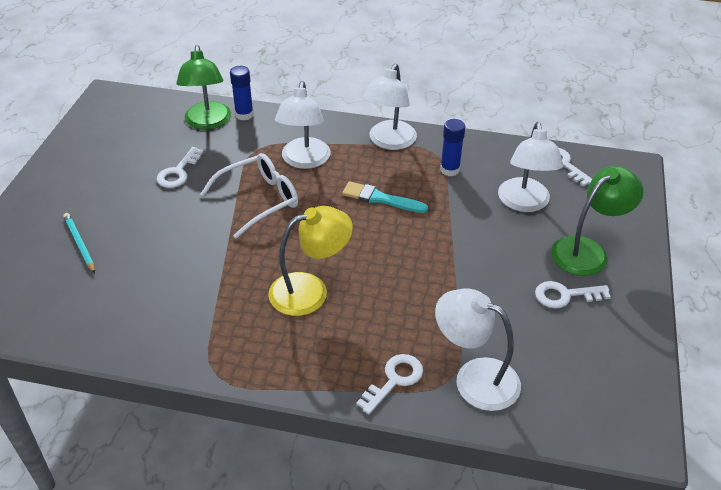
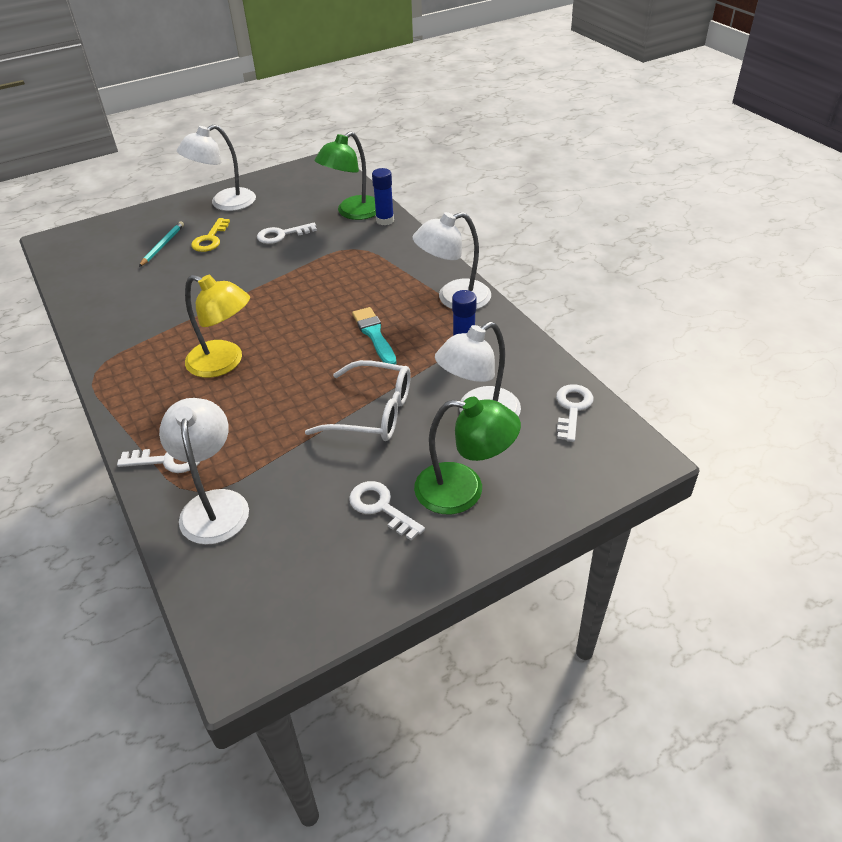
camera: 50 degrees right, 0 degrees up
white glasses [200,153,298,239] -> white glasses moved to [305,360,411,441]
white lamp [275,81,330,169] -> white lamp moved to [177,124,256,211]
none -> yellow key [191,218,230,252]

